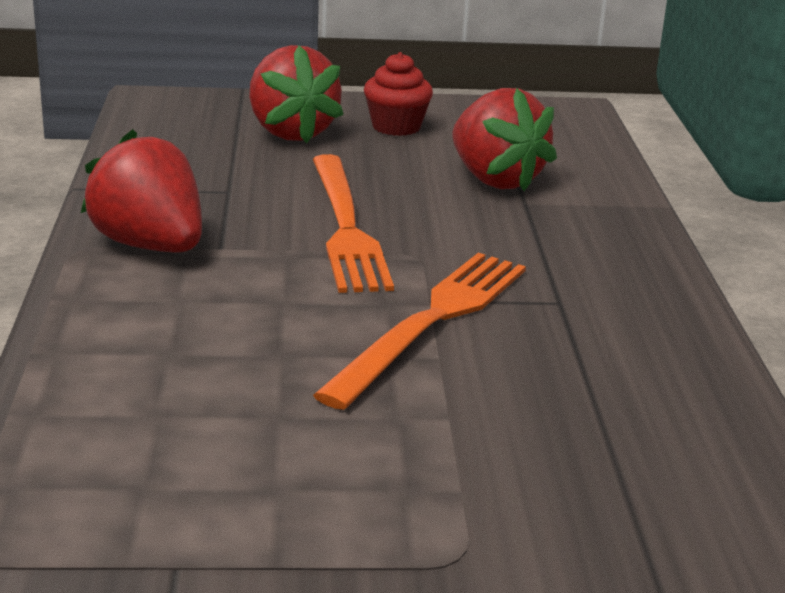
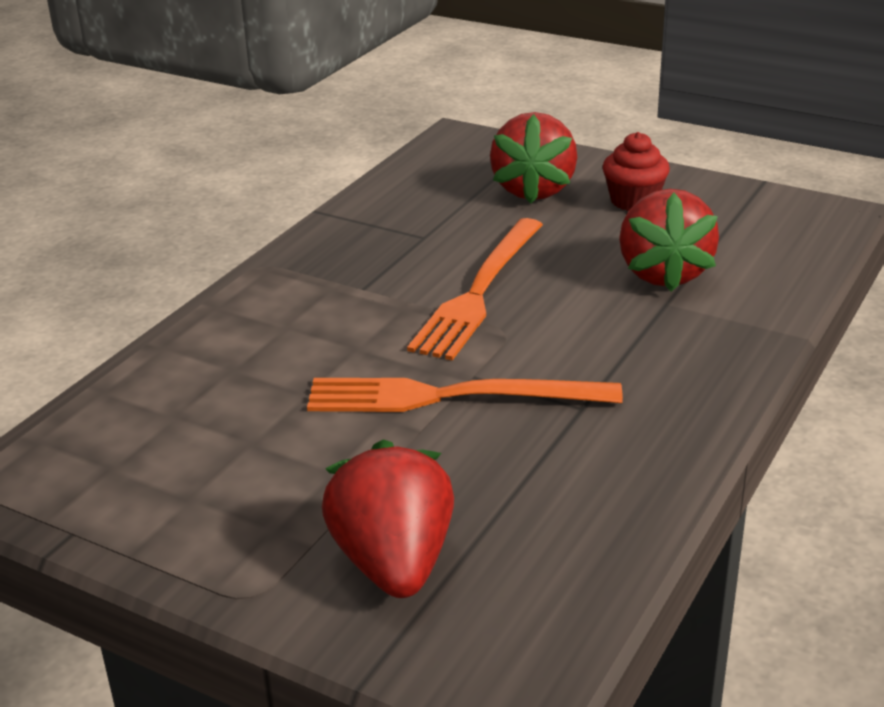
camera: 35 degrees right, 5 degrees up
red strawberry [81,129,202,252] -> red strawberry moved to [322,439,454,598]
orange fork [313,253,526,410] -> orange fork turned 150 degrees counterclockwise [307,378,623,412]

